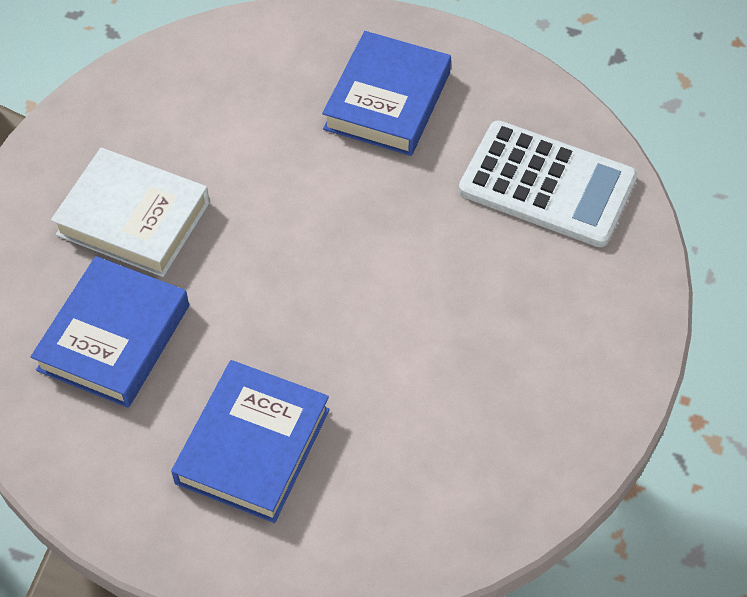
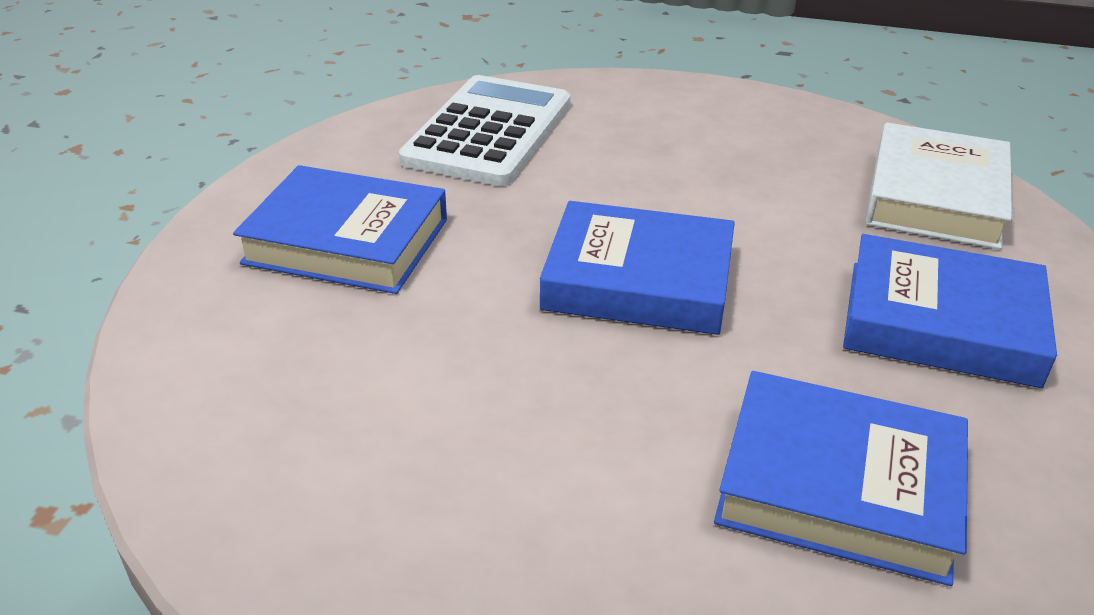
camera: 95 degrees left, 20 degrees down
white book [51,148,210,277] -> white book moved to [865,123,1013,250]
none -> blue book [540,201,735,335]

